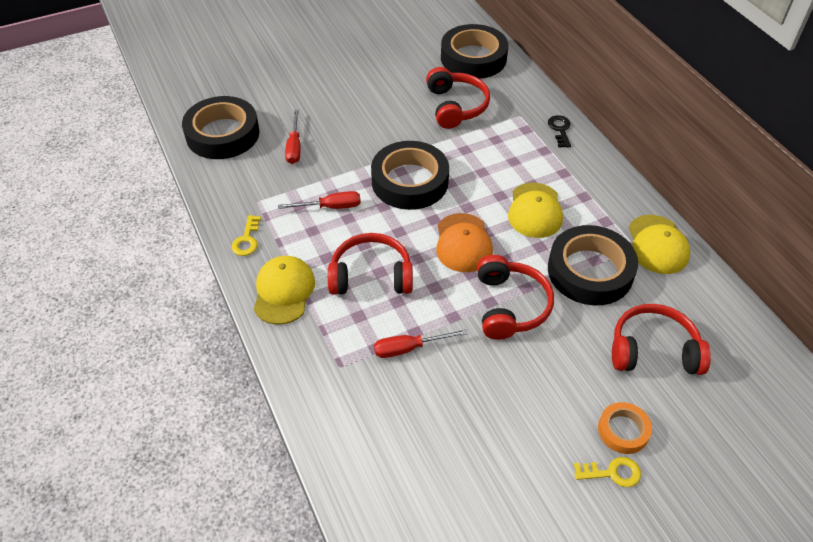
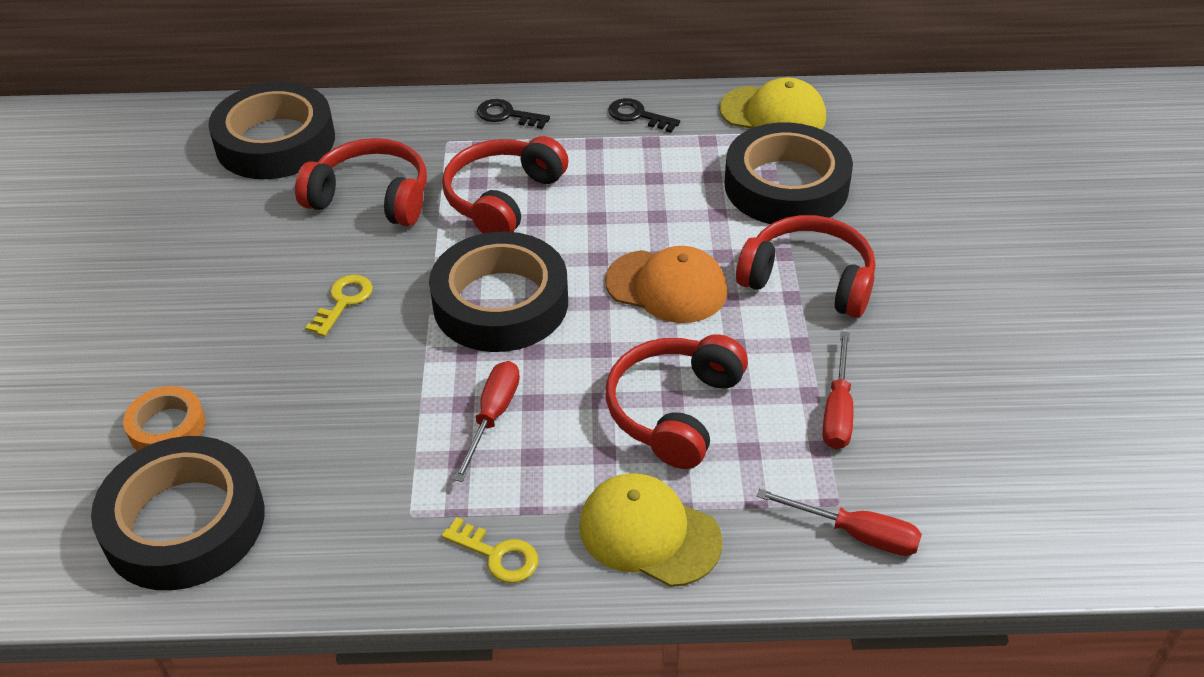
camera: 65 degrees left, 5 degrees down
red screwdriver [285,110,301,164] -> red screwdriver moved to [757,489,922,556]
yellow cap [508,183,563,238] -> none
yellow key [574,457,641,487] -> yellow key moved to [305,275,373,337]
orange tape [598,402,652,454] -> orange tape moved to [123,386,206,451]
red headphones [612,304,711,375] -> red headphones moved to [442,136,569,233]
none -> black key [608,98,680,133]

